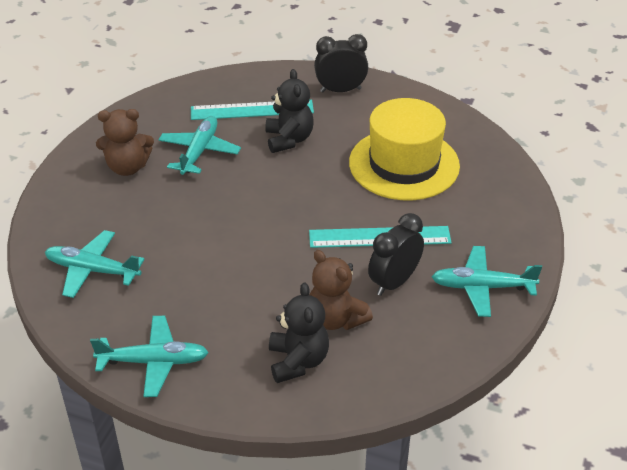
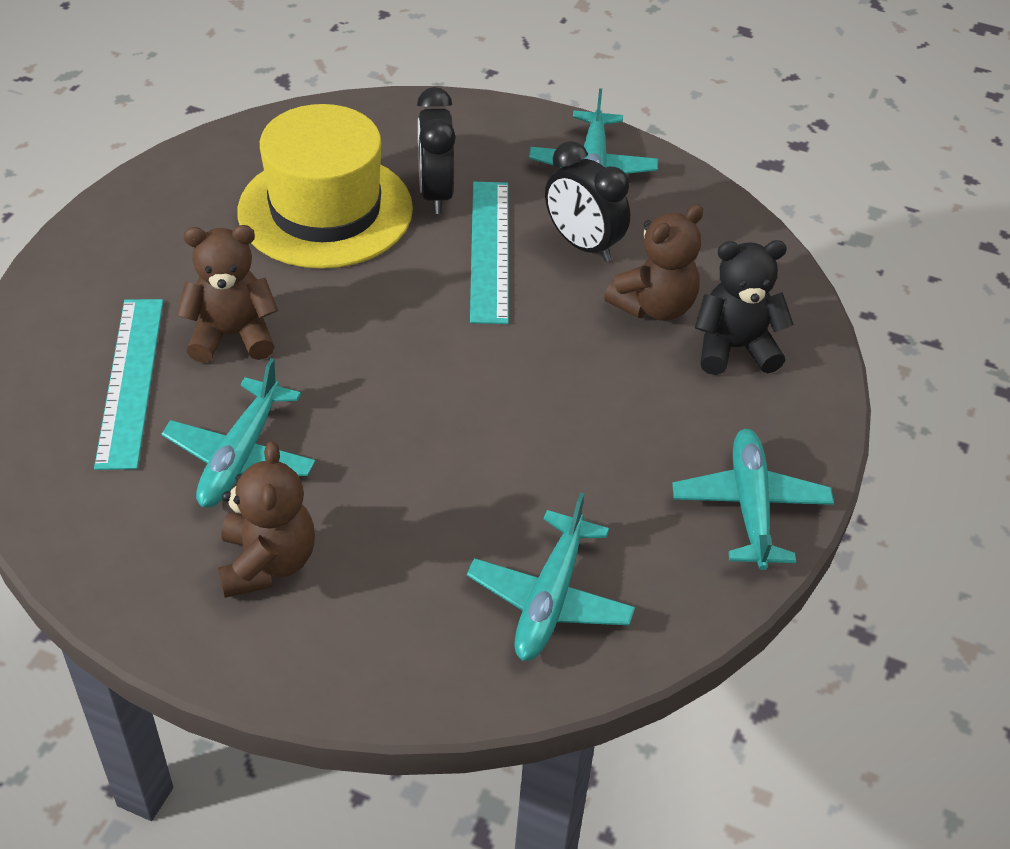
camera: 90 degrees left, 5 degrees up
turquoise plane [158,116,241,175] -> turquoise plane turned 90 degrees counterclockwise [162,358,316,508]
black teddy bear [265,69,314,153] -> brown teddy bear [177,225,278,363]
black clock [314,34,368,93] -> black clock moved to [417,87,456,214]

